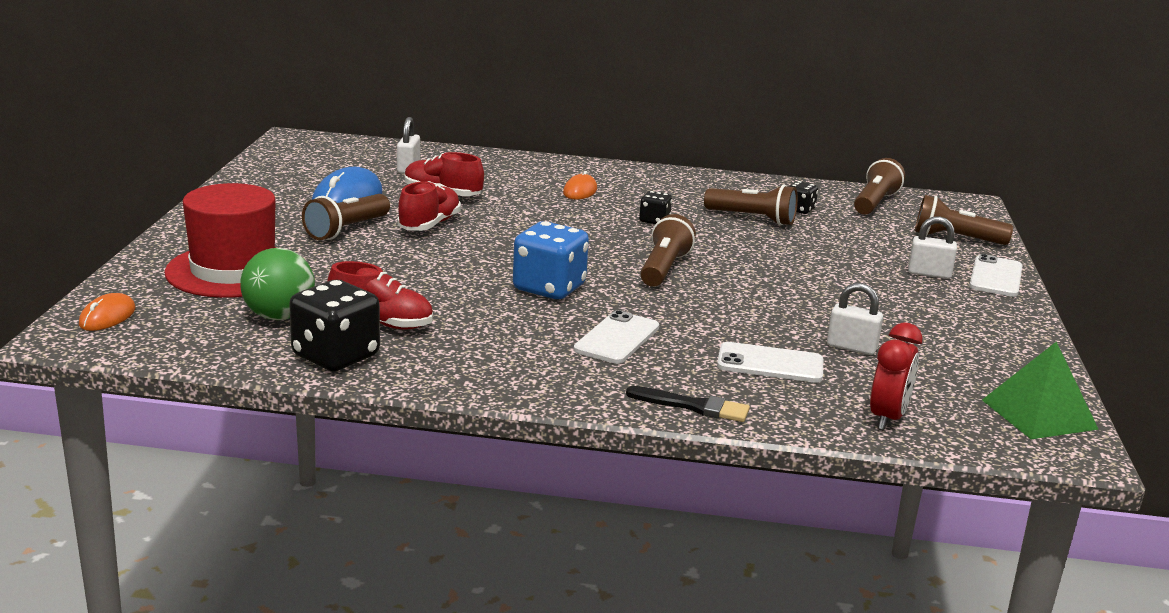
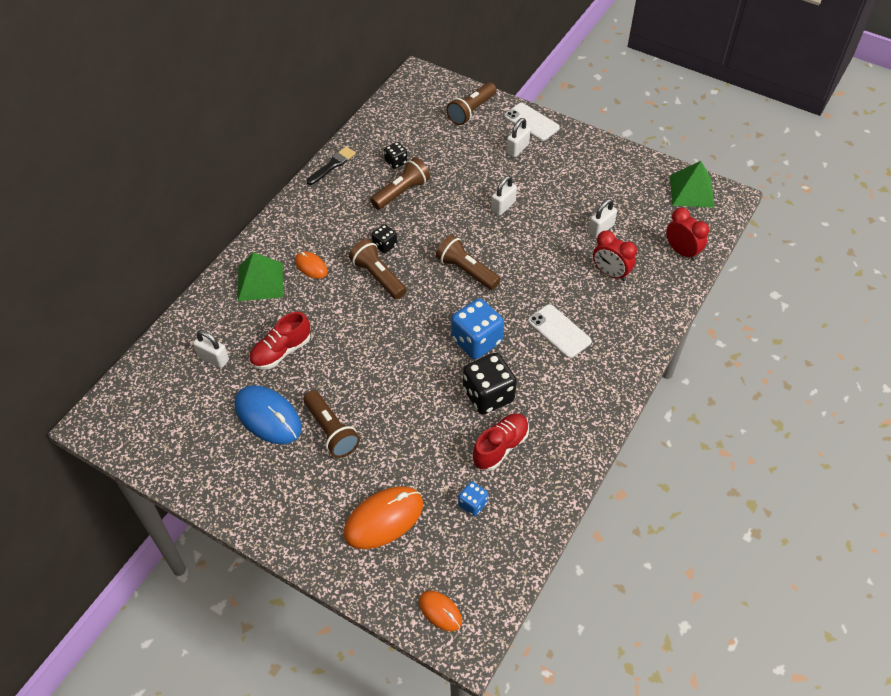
camera: 65 degrees left, 30 degrees up
red hat [164,183,277,298] -> orange mouse [344,486,423,549]
green ball [241,248,315,320] -> blue dice [458,481,488,516]
black dice [289,280,380,371] -> black dice moved to [463,353,517,414]
red shoe [397,181,461,231] -> none
black brush [626,386,750,422] -> black brush moved to [307,146,356,185]
white phone [717,342,823,383] -> red clock [593,231,637,281]
brown flashlight [854,158,905,215] -> brown flashlight moved to [349,239,407,299]
none -> green pyramid [238,252,283,301]
none -> white padlock [491,176,517,216]

